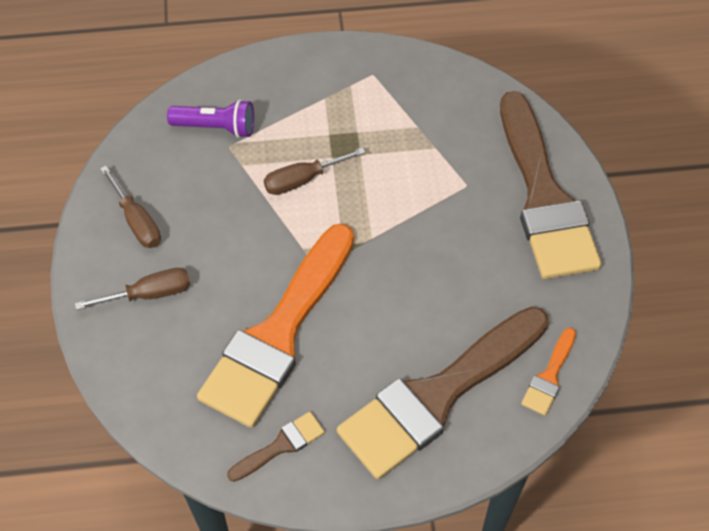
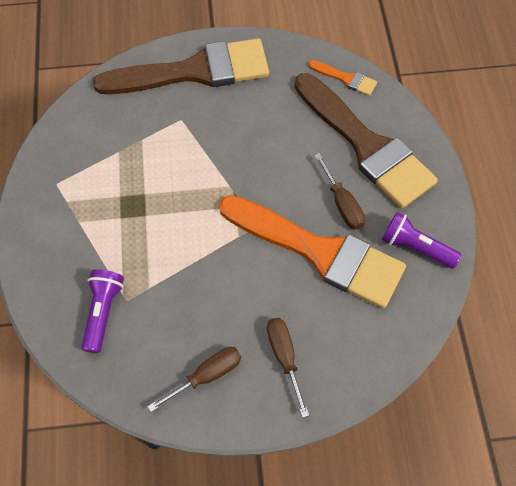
camera: 90 degrees left, 5 degrees up
brown brush [227,412,325,482] -> purple flashlight [382,212,462,269]
brown screwdriver [264,147,366,195] -> brown screwdriver moved to [314,153,365,230]

